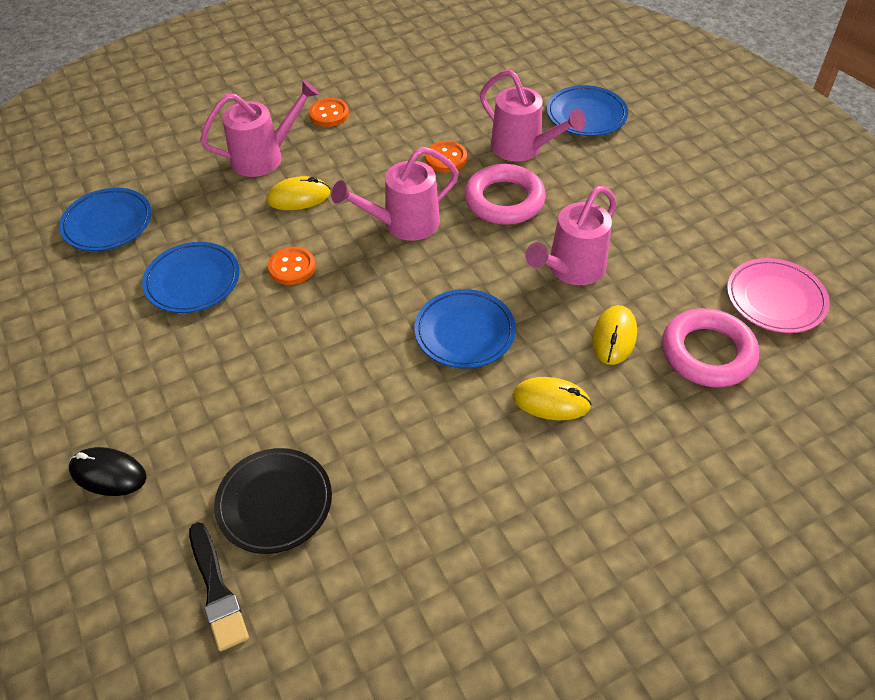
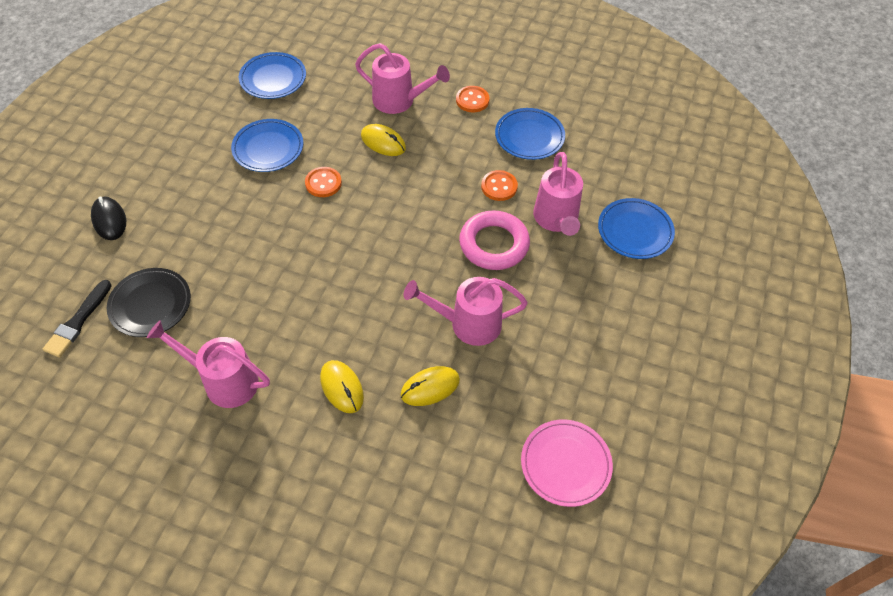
camera: 45 degrees right, 5 degrees up
pink watering can [331,147,459,241] -> pink watering can moved to [147,320,270,408]
blue plate [414,289,516,368] -> blue plate moved to [495,108,565,160]
pink ring [662,308,759,387] -> none

